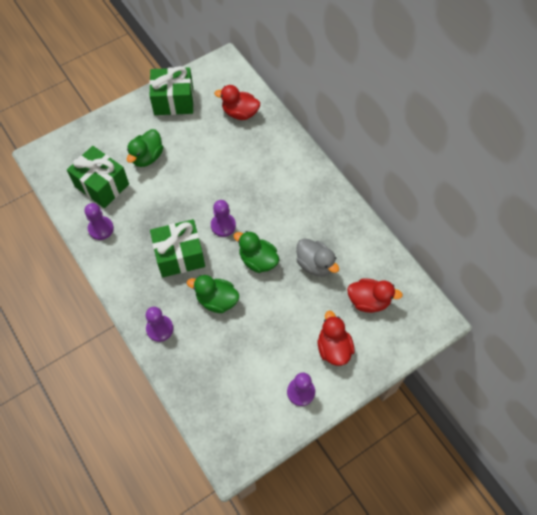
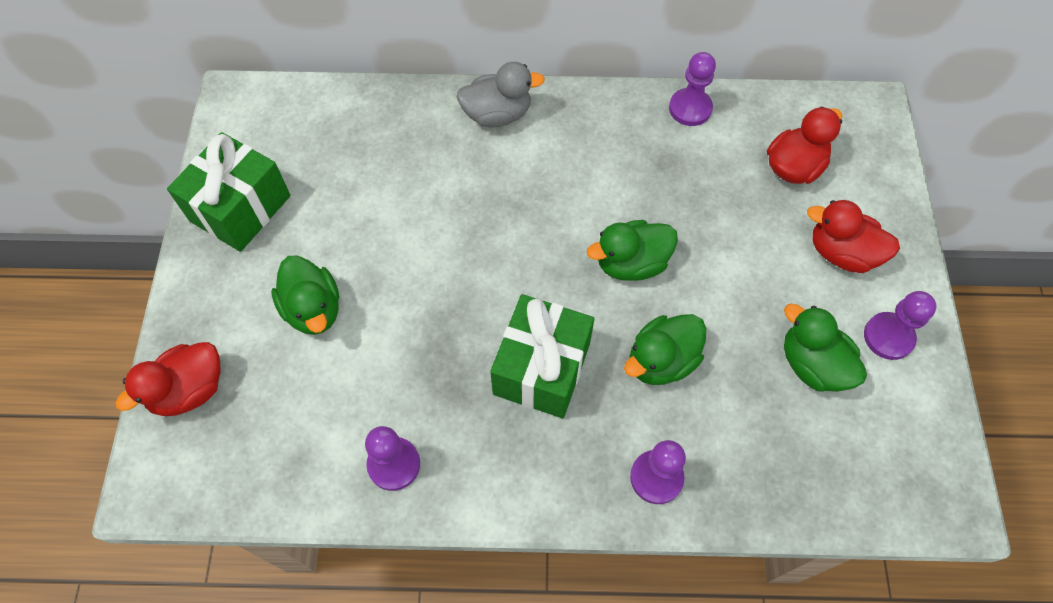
camera: 55 degrees left, 0 degrees up
green gift [67,146,129,208] -> none
purple pawn [211,200,236,237] -> purple pawn moved to [669,52,716,126]
red duck [214,85,260,120] -> red duck moved to [116,342,221,416]
grey duck [296,238,339,277] -> grey duck moved to [456,62,545,128]
none -> green duck [784,304,867,392]

